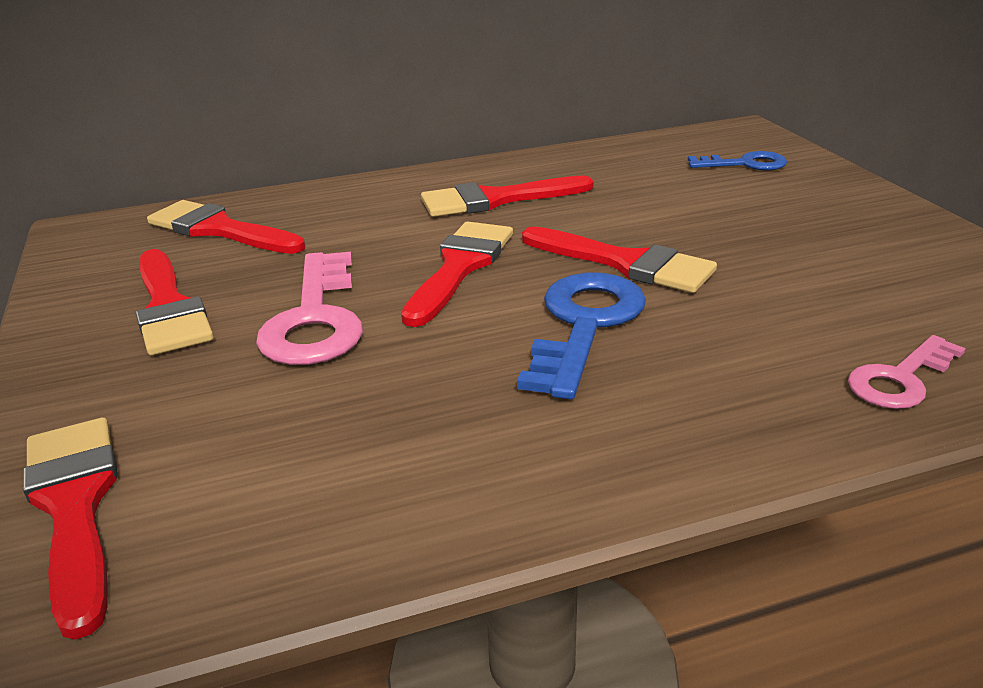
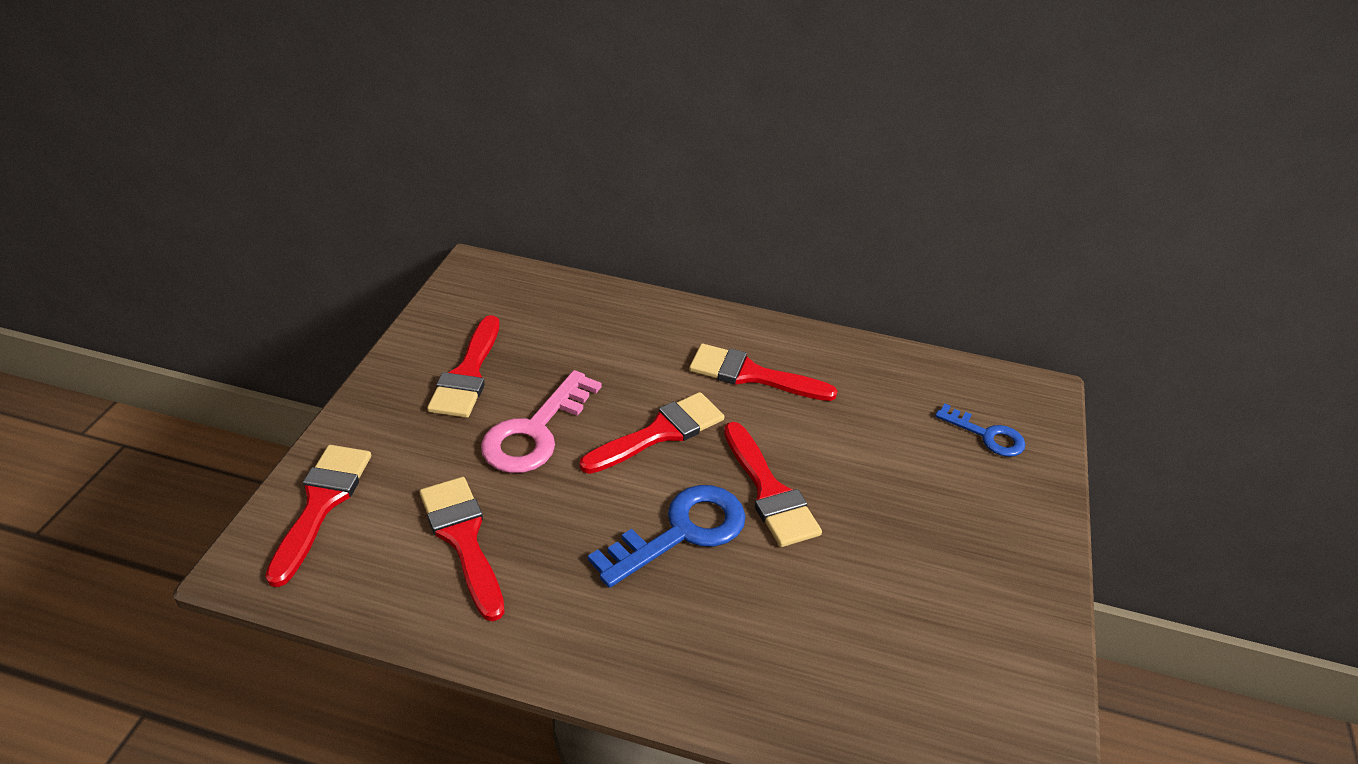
camera: 30 degrees right, 10 degrees up
red brush [147,200,305,254] -> red brush moved to [420,477,505,621]
pink key [848,335,966,409] -> none

